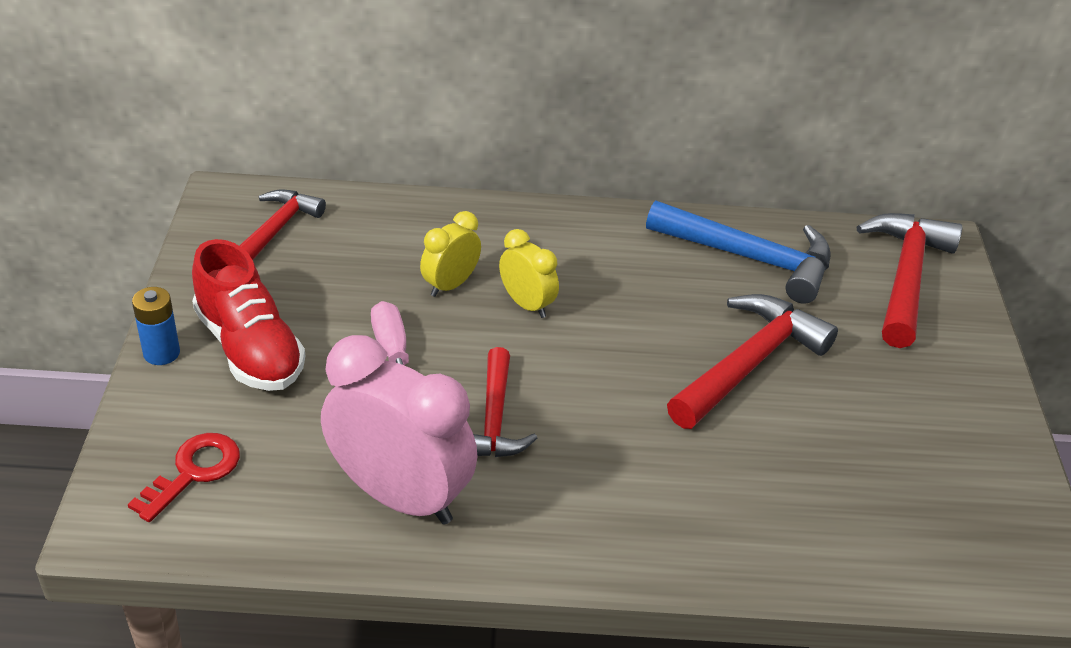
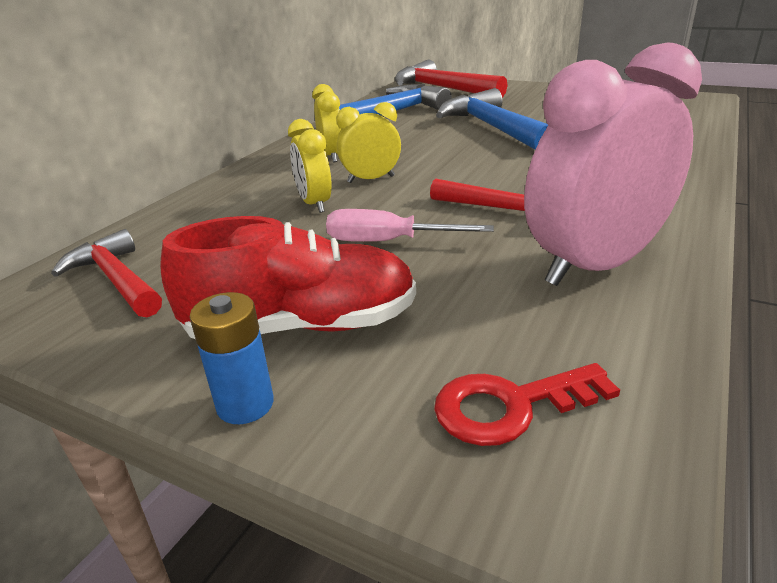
camera: 60 degrees left, 10 degrees down
red key [128,433,240,522] -> red key turned 75 degrees counterclockwise [434,363,620,446]
red hammer [667,294,838,429] -> blue hammer [436,88,548,150]
none -> yellow clock [312,84,341,162]

